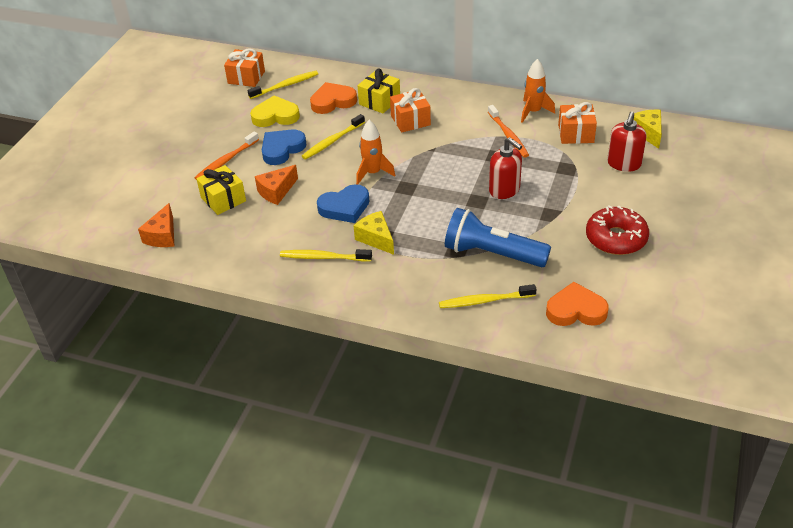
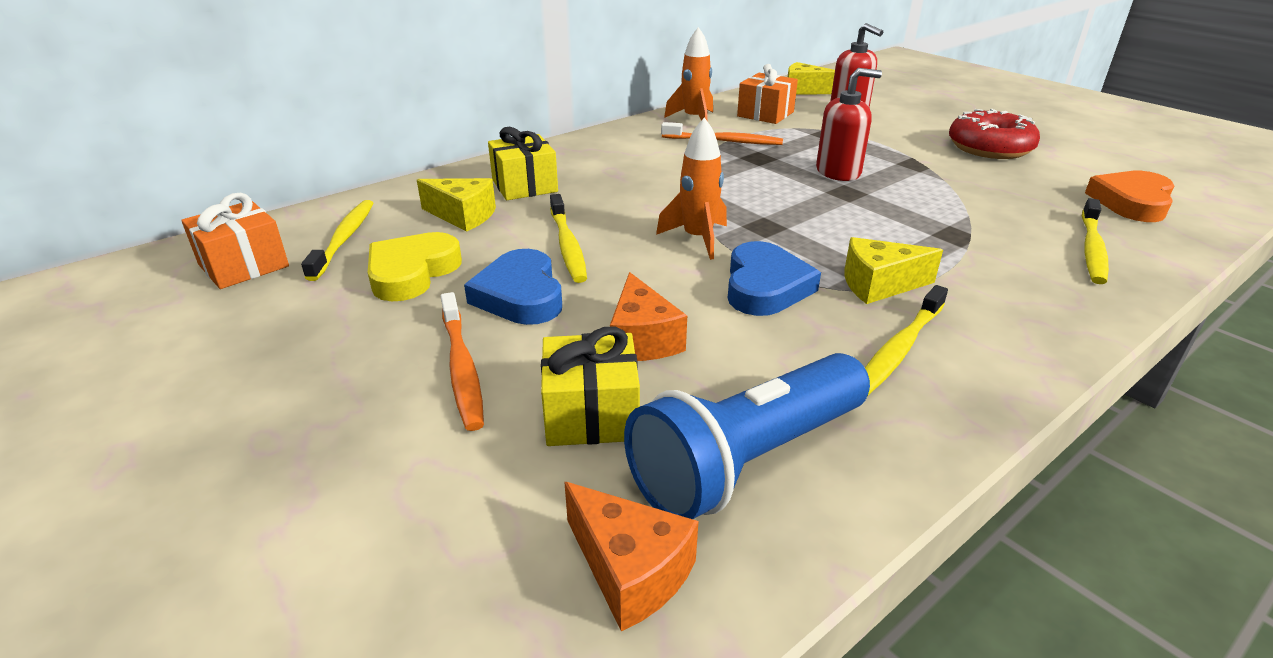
camera: 60 degrees left, 10 degrees down
orange heart [310,82,357,114] -> yellow cheese [417,178,496,232]
orange gift [390,88,431,133] -> none
blue flashlight [445,208,551,267] -> blue flashlight moved to [624,353,870,519]

